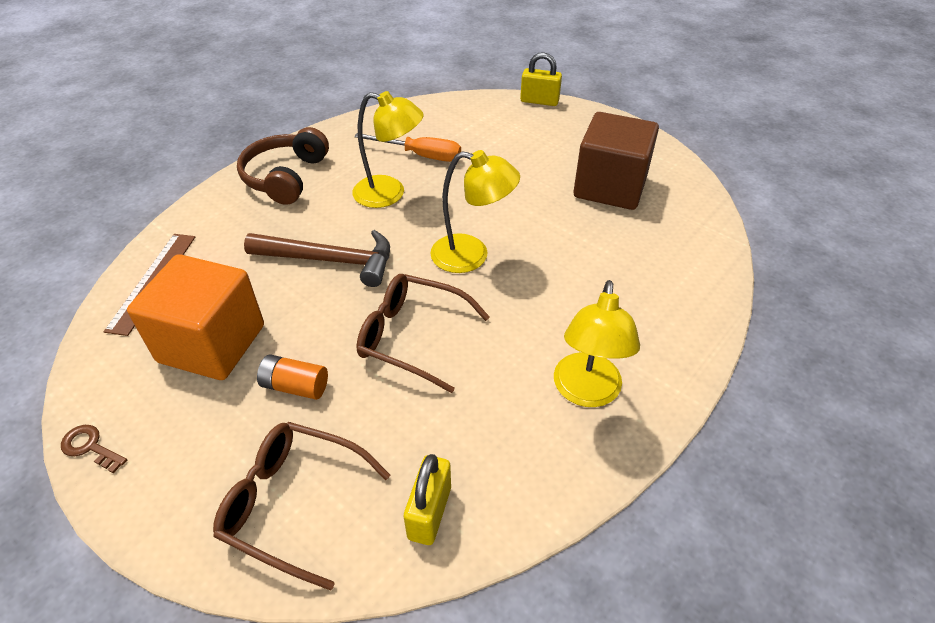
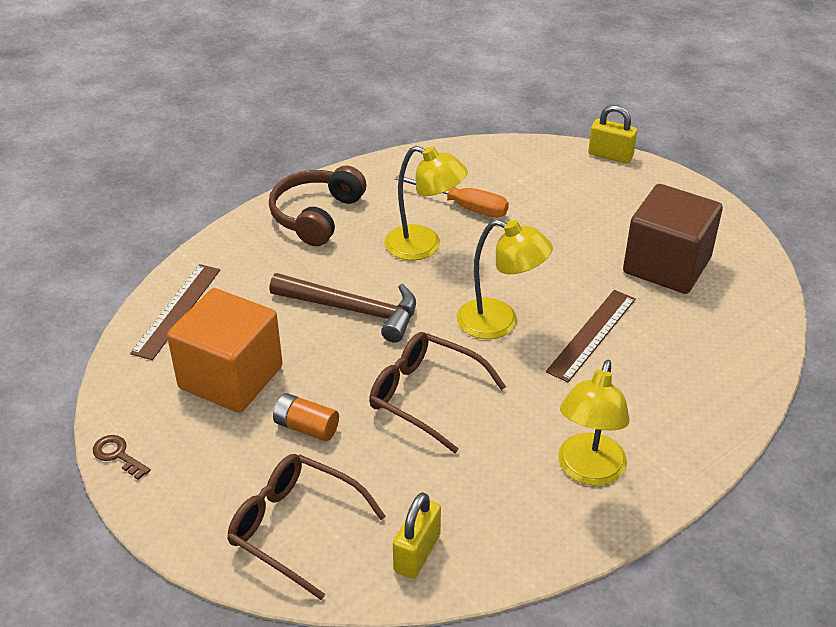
camera: 10 degrees right, 5 degrees down
none -> brown ruler [546,290,636,382]

